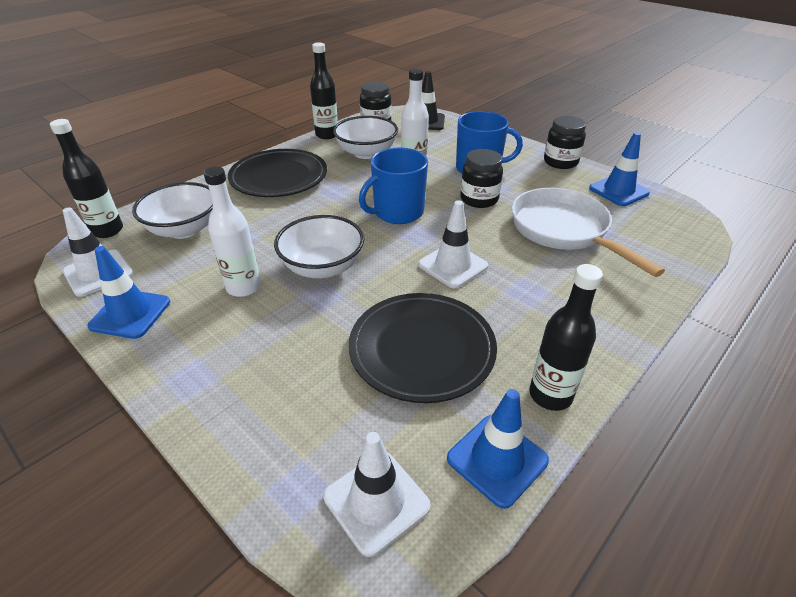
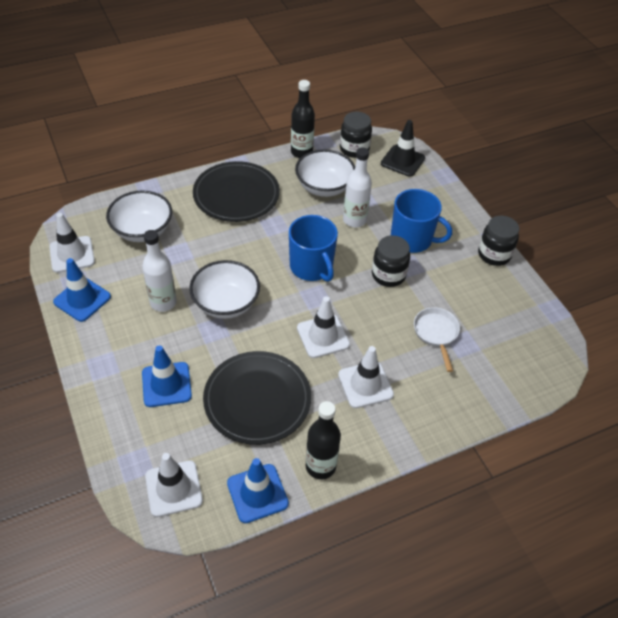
camera: 20 degrees right, 10 degrees up
black bottle [50,119,123,238] -> none
blue mug [359,148,428,224] -> blue mug turned 105 degrees counterclockwise [289,215,338,282]
white pan [512,188,665,277] -> white pan [414,307,460,372], size x0.54
blue traffic cone [589,132,650,206] -> blue traffic cone moved to [142,345,192,407]
none -> white traffic cone [338,346,394,408]

